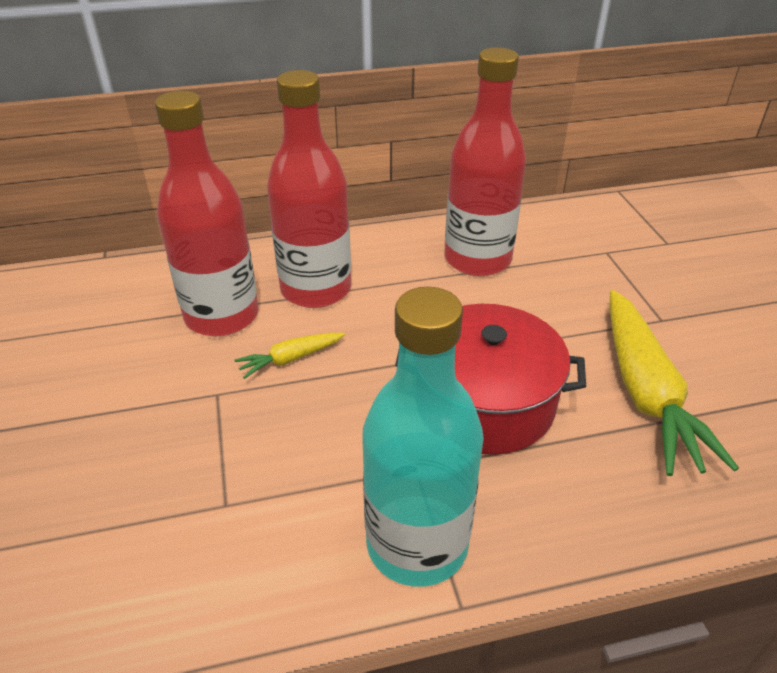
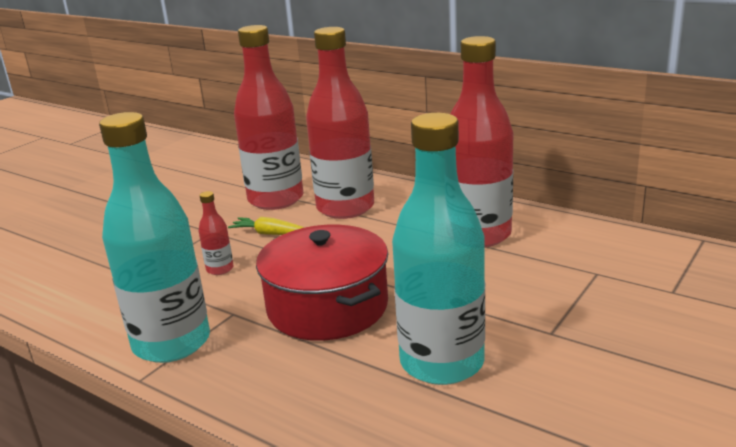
camera: 50 degrees right, 15 degrees down
yellow carrot [610,290,739,476] -> turquoise bottle [392,113,485,385]
none -> red bottle [199,191,234,275]

